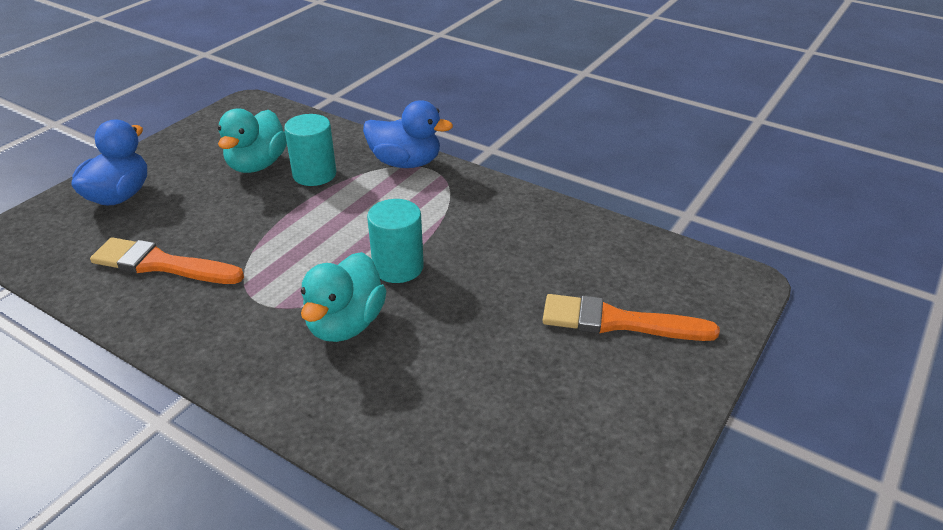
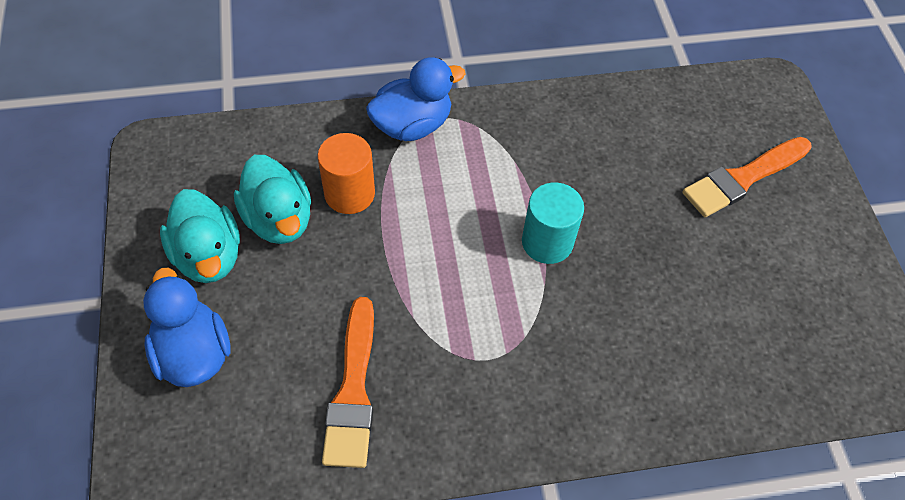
camera: 45 degrees left, 20 degrees up
orange brush [90,237,244,284] -> orange brush turned 60 degrees counterclockwise [322,297,374,468]
turquoise cylinder [284,114,336,186] -> orange cylinder [318,133,375,214]
turquoise duck [301,252,387,342] -> turquoise duck moved to [160,189,240,283]

